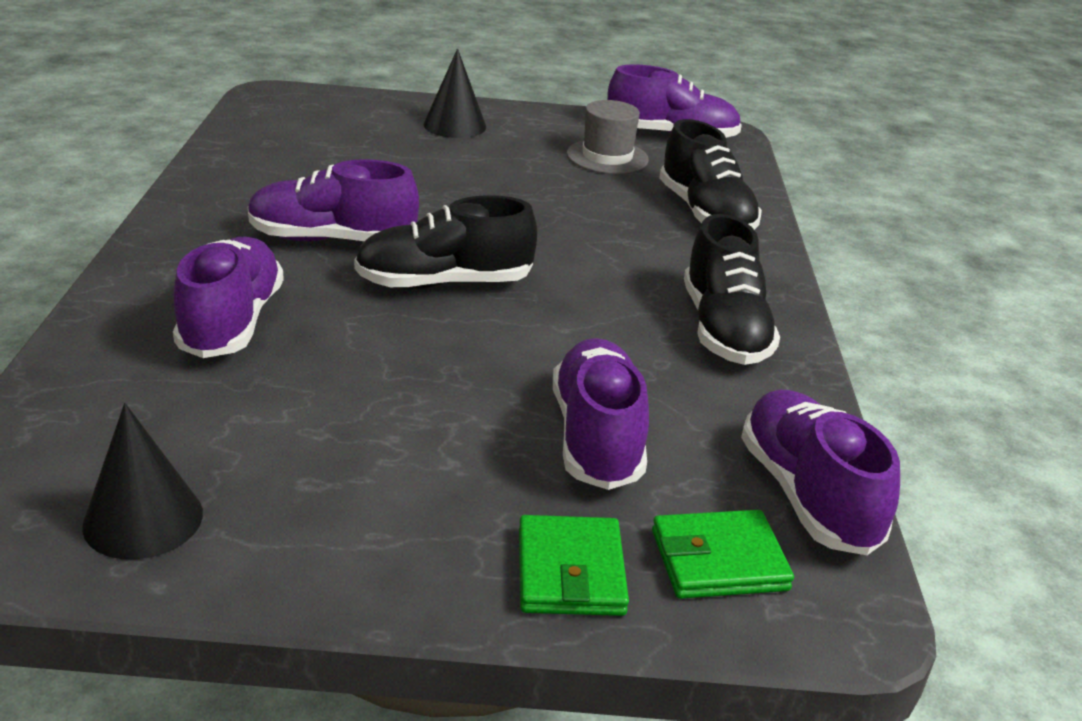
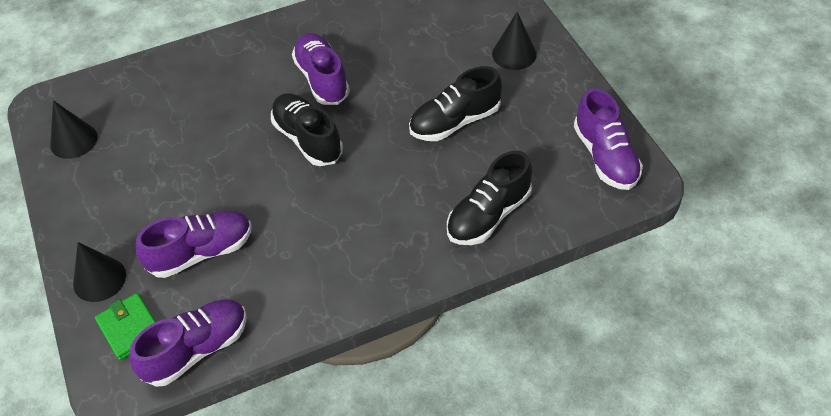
camera: 70 degrees right, 20 degrees up
purple shoe [173,237,284,358] -> none
green wallet [519,515,629,616] -> black cone [73,242,126,302]
grey hat [567,100,649,174] -> none
black shoe [684,214,780,365] -> black shoe moved to [409,66,502,141]

